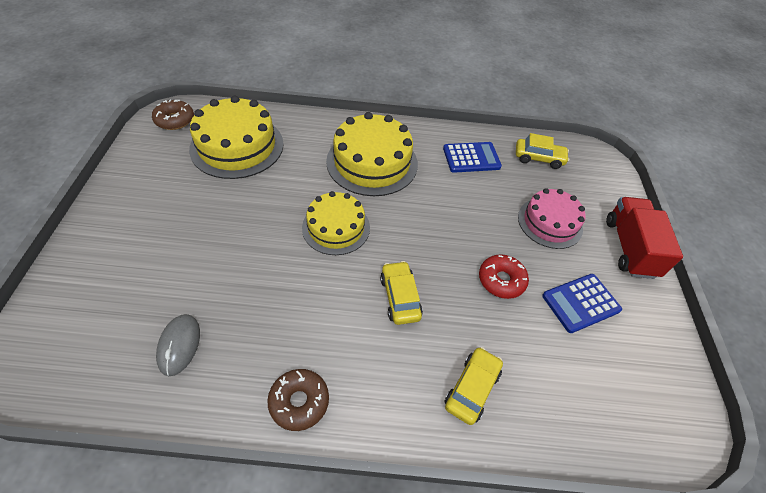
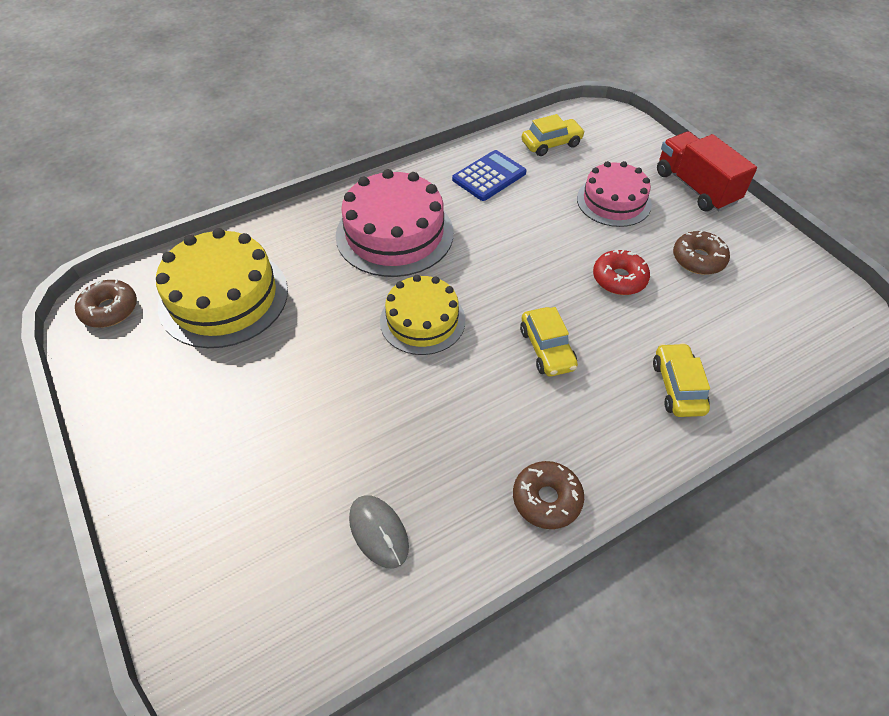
camera: 30 degrees left, 0 degrees up
yellow cake [326,112,418,196] -> pink cake [336,169,453,277]
yellow car [380,261,423,325] -> yellow car turned 150 degrees counterclockwise [520,307,578,376]
blue calculator [542,274,622,333] -> brown donut [673,231,730,275]

